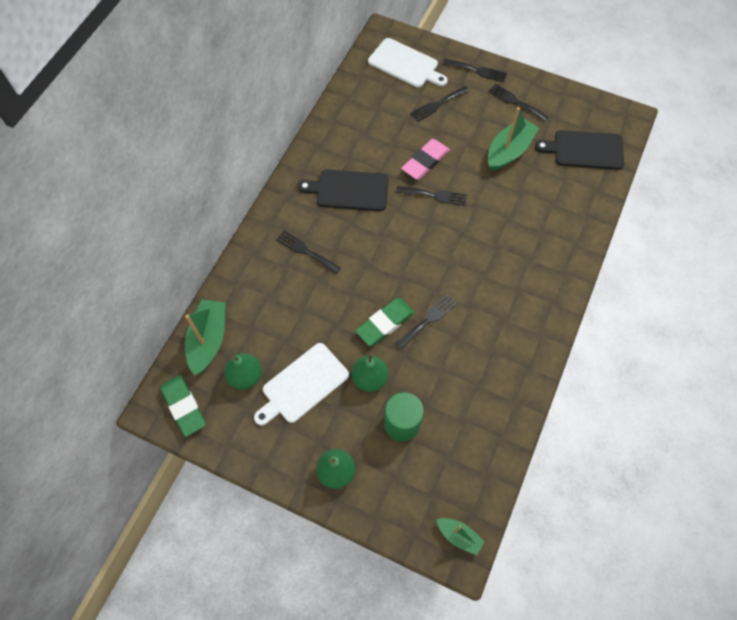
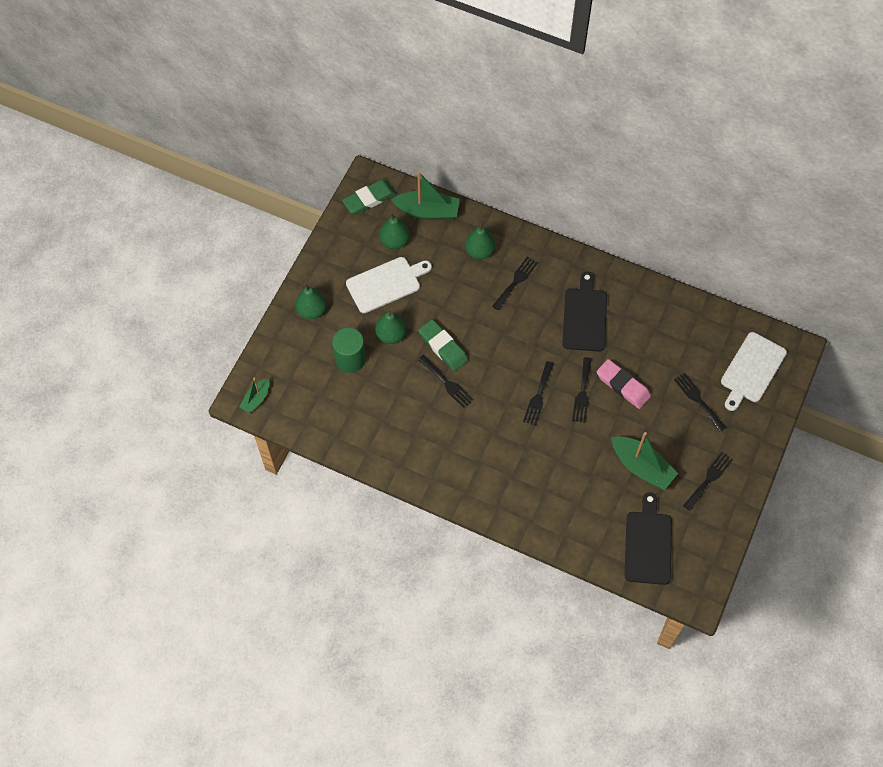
camera: 90 degrees right, 0 degrees up
white cutting board [254,343,349,426] -> white cutting board turned 105 degrees clockwise [346,257,432,313]
black fork [443,59,507,82] -> black fork moved to [523,361,554,426]
none -> green pear [465,222,495,259]

